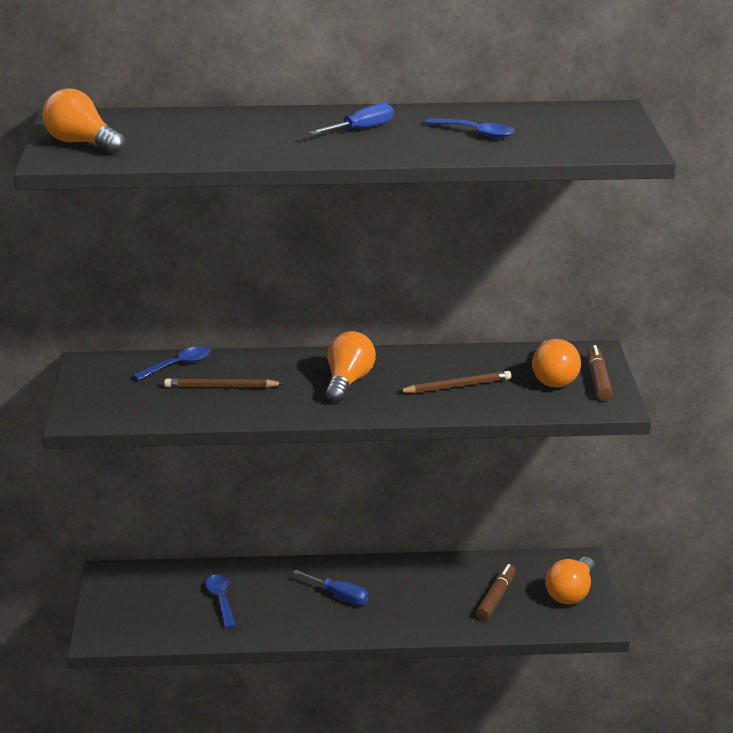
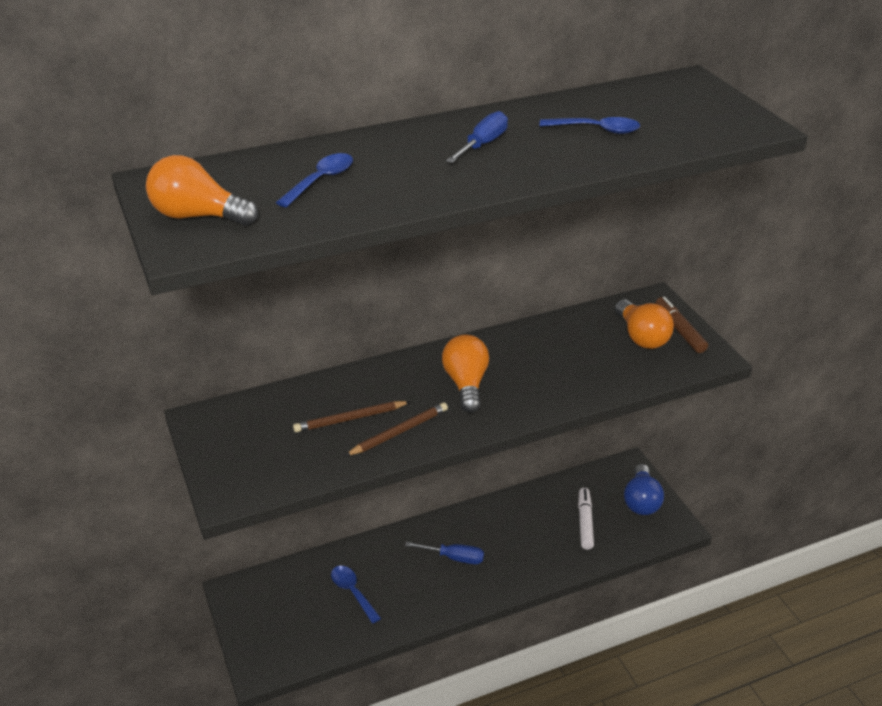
camera: 20 degrees left, 10 degrees up
blue spoon [133,346,211,381] -> blue spoon moved to [276,153,353,208]
brown pencil [398,371,511,393] -> brown pencil moved to [345,402,448,456]
brown marker [476,564,516,620] -> white marker [578,488,594,550]
orange light bulb [546,557,595,604] -> blue light bulb [624,464,664,515]

